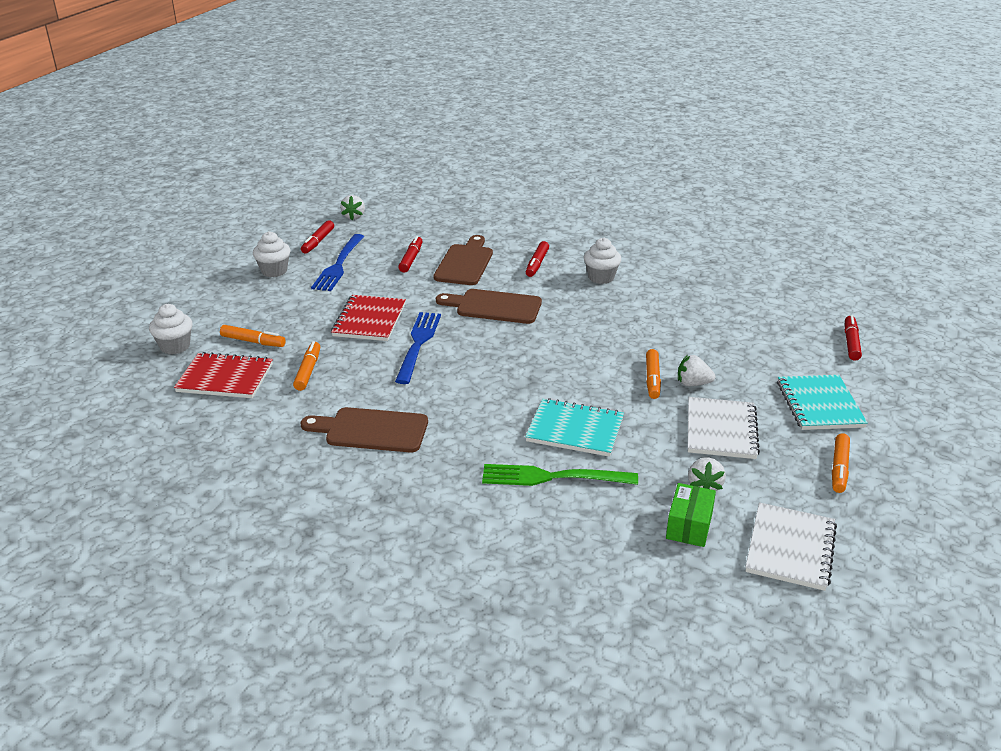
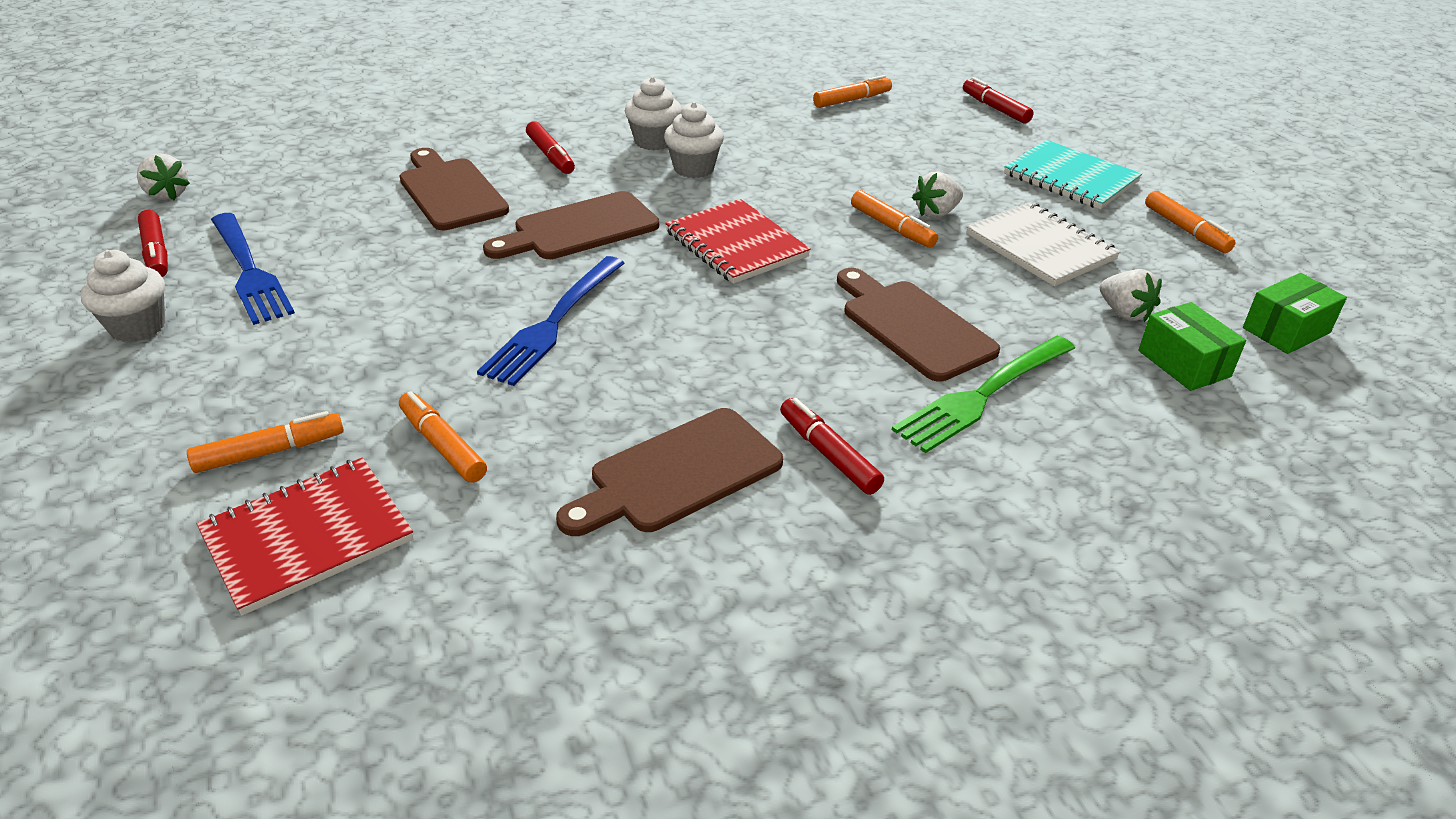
camera: 45 degrees left, 5 degrees up
white cupcake [149,304,193,354] -> white cupcake moved to [664,102,724,178]
red notebook [331,295,406,341] -> red notebook moved to [665,199,811,284]
blue fork [395,312,441,384] -> blue fork turned 120 degrees counterclockwise [477,256,625,386]
red marker [398,236,423,273] -> red marker moved to [780,398,884,495]
turquoise notebook [525,398,624,457] -> brown cutting board [837,268,1000,381]
white notebook [746,502,837,591] -> green box [1243,273,1347,354]
none -> orange marker [813,75,892,108]

